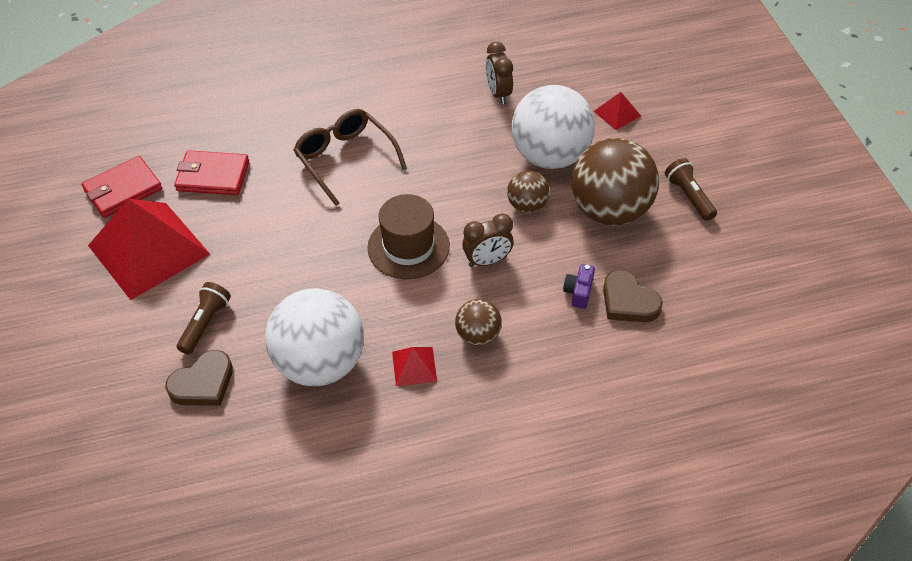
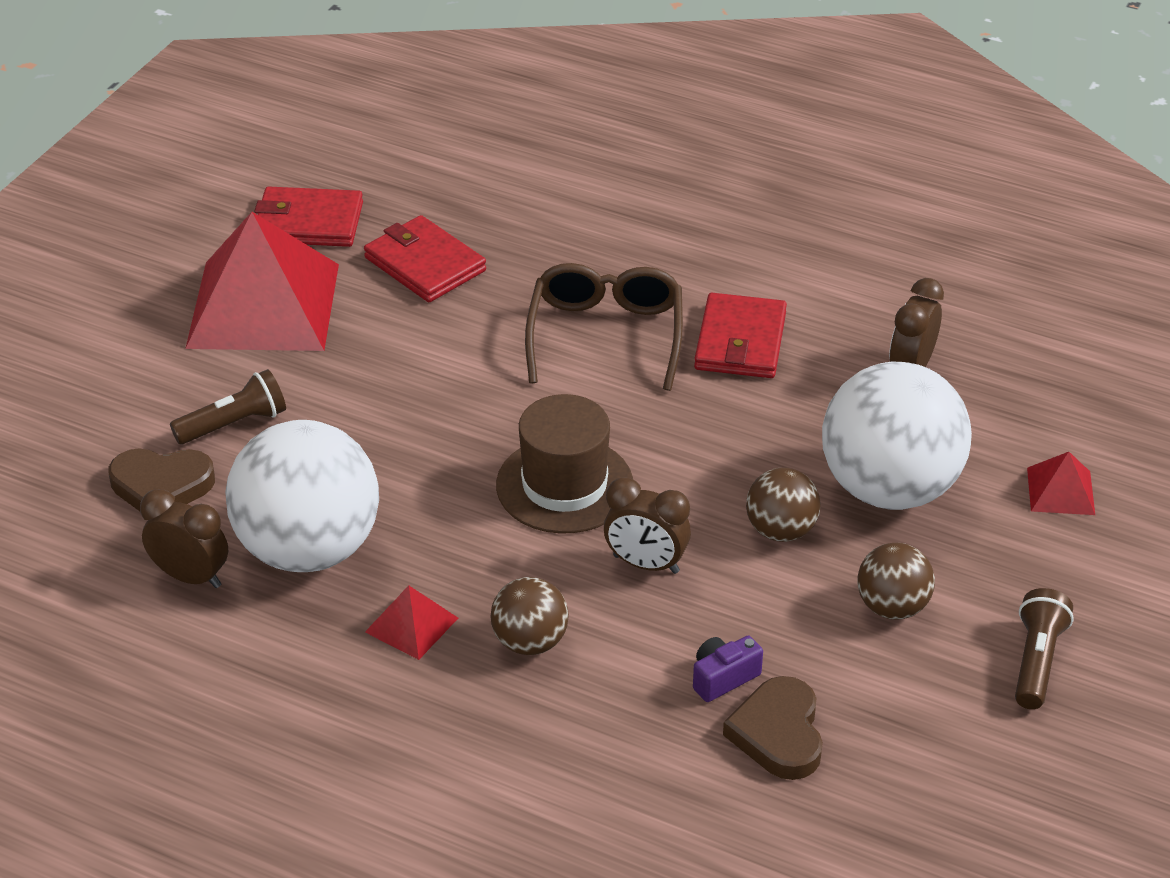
camera: 40 degrees right, 10 degrees down
brown ball [571,138,659,226] -> brown ball [857,543,935,619], size x0.50
none -> brown clock [140,489,228,588]
none -> red wallet [694,293,787,378]

